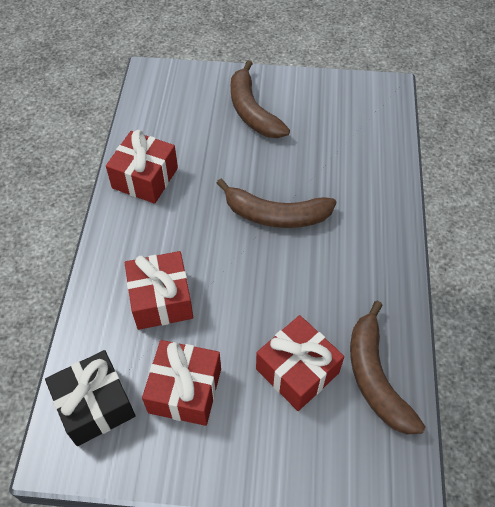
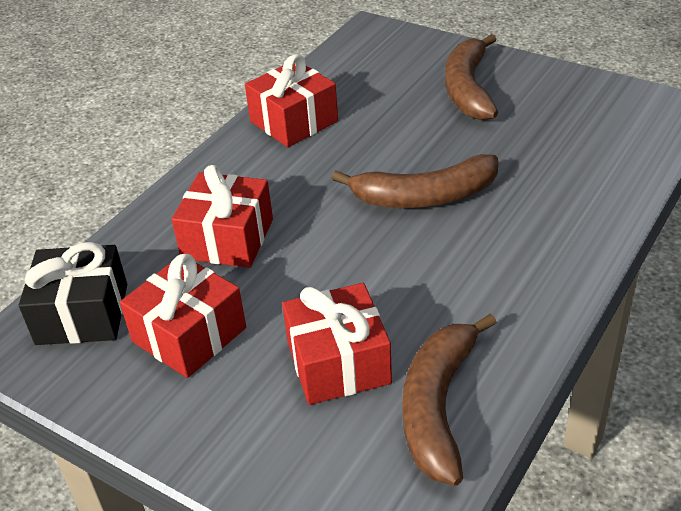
camera: 30 degrees right, 15 degrees down
brown banana [217,179,336,228] -> brown banana turned 45 degrees counterclockwise [332,154,498,208]

